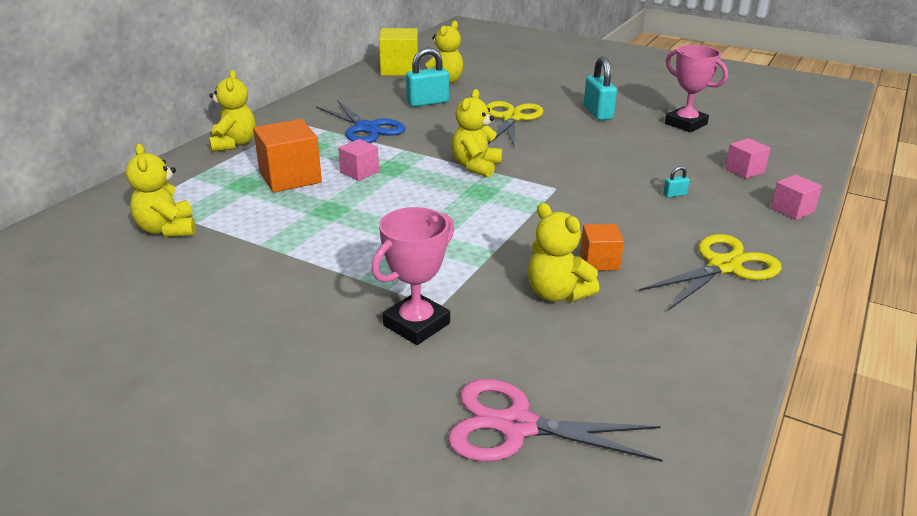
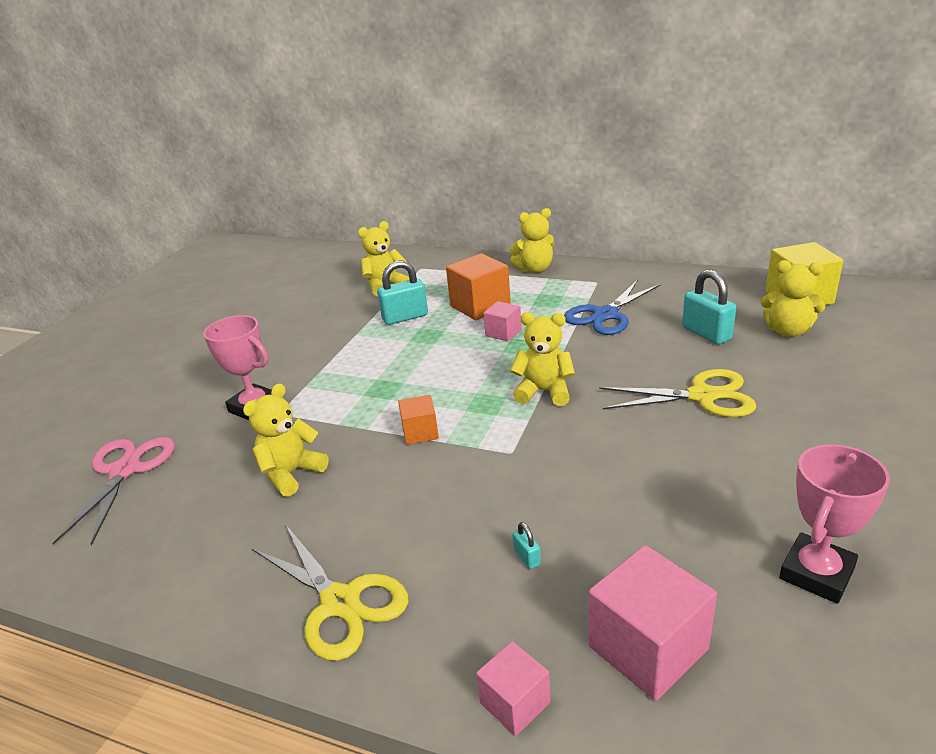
camera: 85 degrees right, 0 degrees up
orange cube [580,224,624,271] -> orange cube moved to [398,395,439,445]
turquoise padlock [584,56,617,120] -> turquoise padlock moved to [377,260,428,325]
pink cube [725,138,771,179] -> pink cube [588,545,717,701], size x1.76

